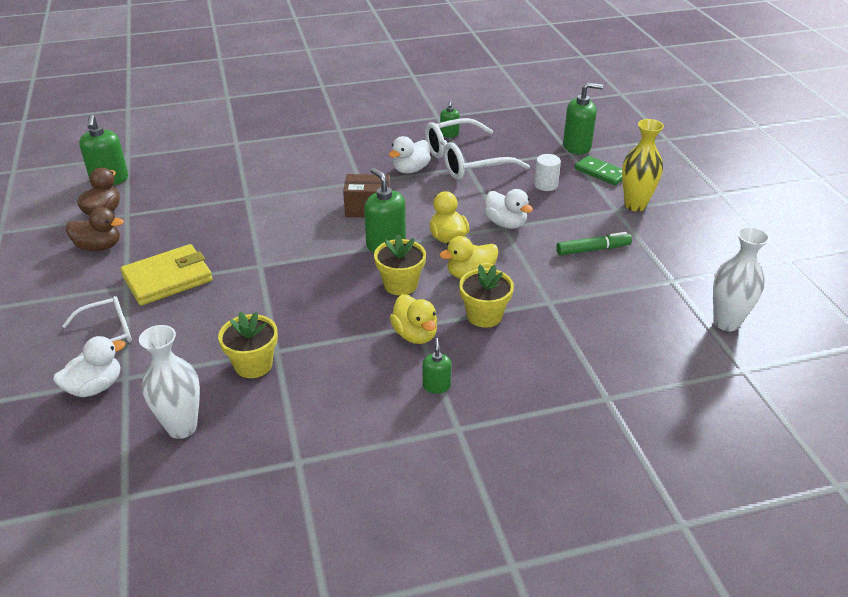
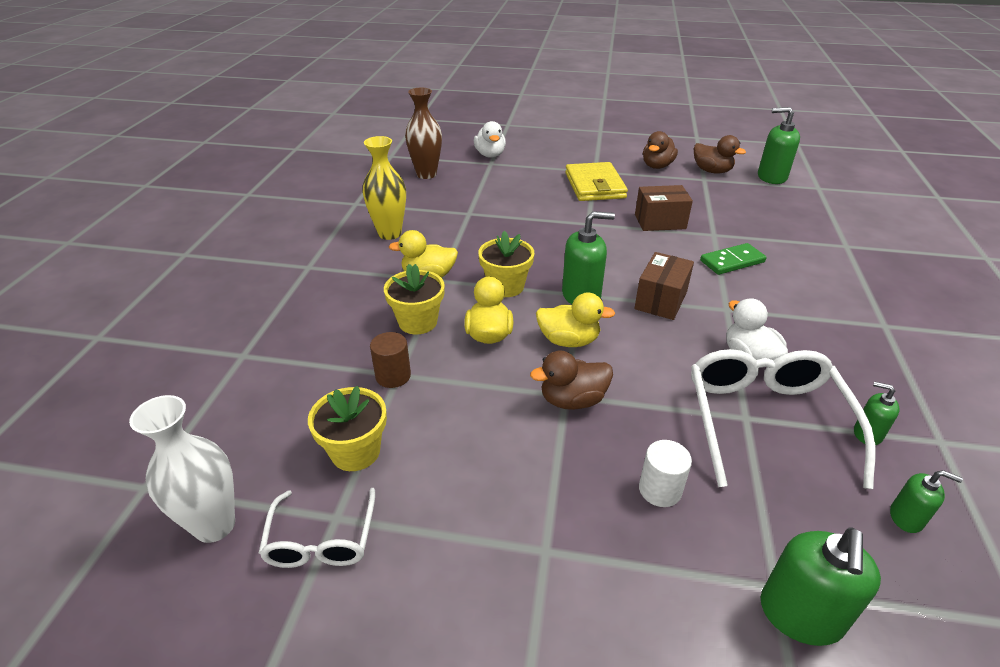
camera: 115 degrees right, 0 degrees up
white glasses [62,296,132,357] -> white glasses moved to [259,488,375,568]
white vase [139,325,200,439] -> brown vase [405,88,442,179]
yellow flower pot [218,311,278,378] -> yellow flower pot moved to [308,386,387,471]
green soap dispenser [423,338,451,394] -> green soap dispenser moved to [890,470,963,533]
white duck [485,189,533,229] -> brown duck [530,350,613,410]
green marker [556,232,632,255] -> none
green domino [575,156,622,185] -> green domino moved to [700,243,766,275]
yellow vase [622,119,664,212] -> yellow vase moved to [362,136,406,240]
none -> brown cylinder [370,332,411,388]
none -> brown box [635,185,693,231]

